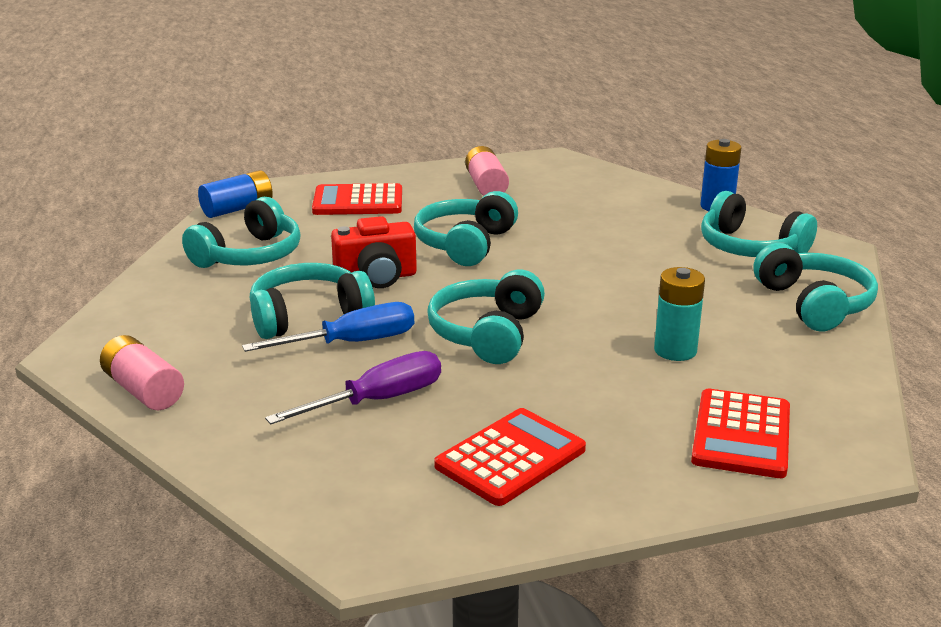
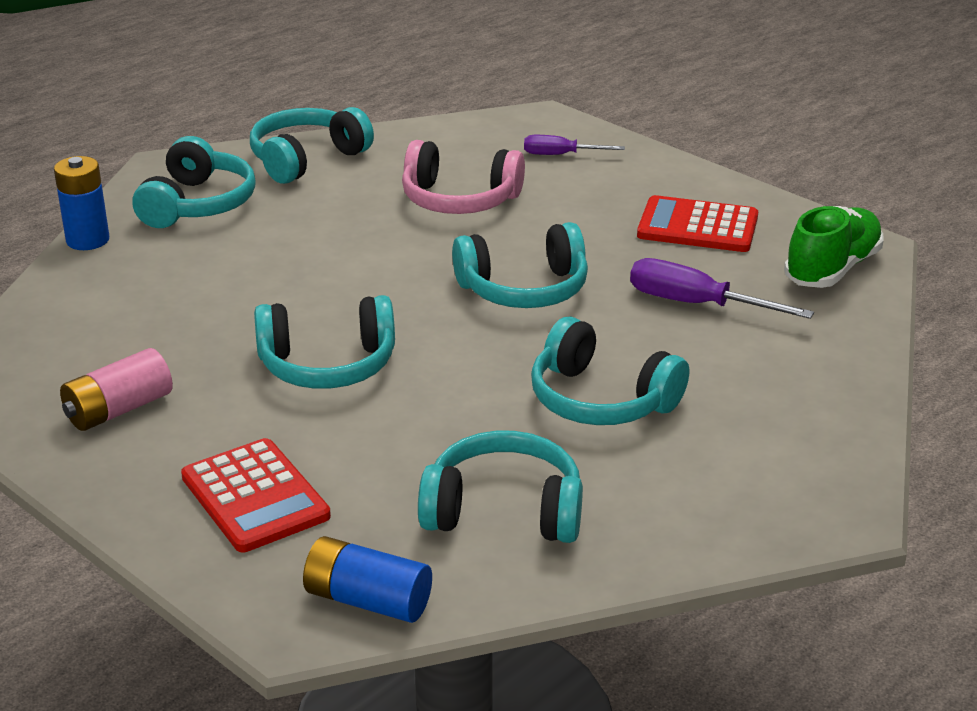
camera: 120 degrees left, 5 degrees up
pink battery [100,335,184,410] -> none
blue screwdriver [242,302,414,352] -> none
red camera [331,216,417,288] -> none
turquoise battery [654,267,705,361] -> pink headphones [402,140,525,214]
red calculator [691,389,790,478] -> purple screwdriver [524,135,625,155]
none -> green shoe [784,206,884,288]

